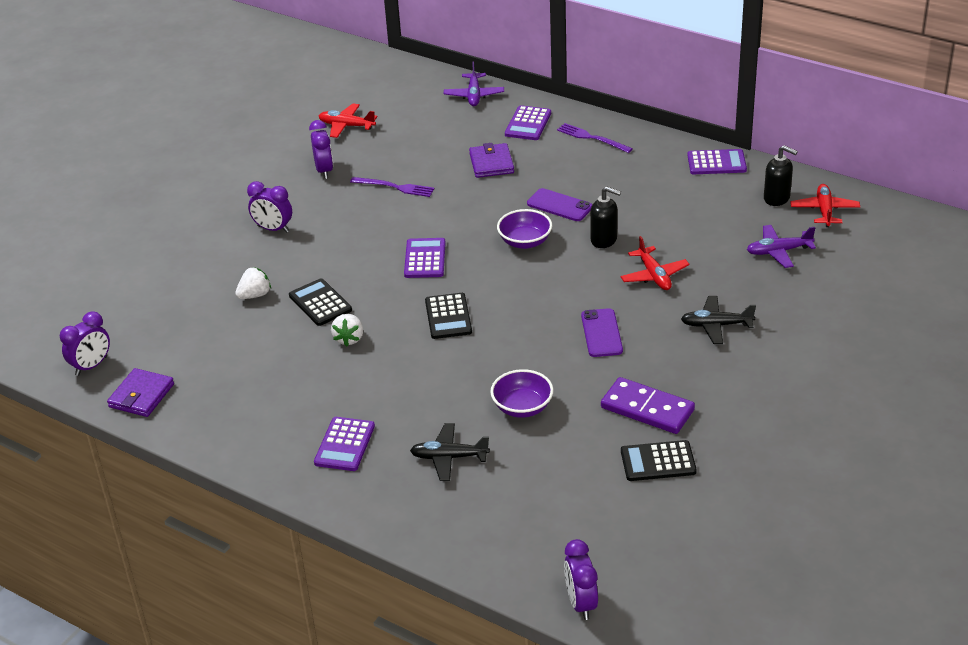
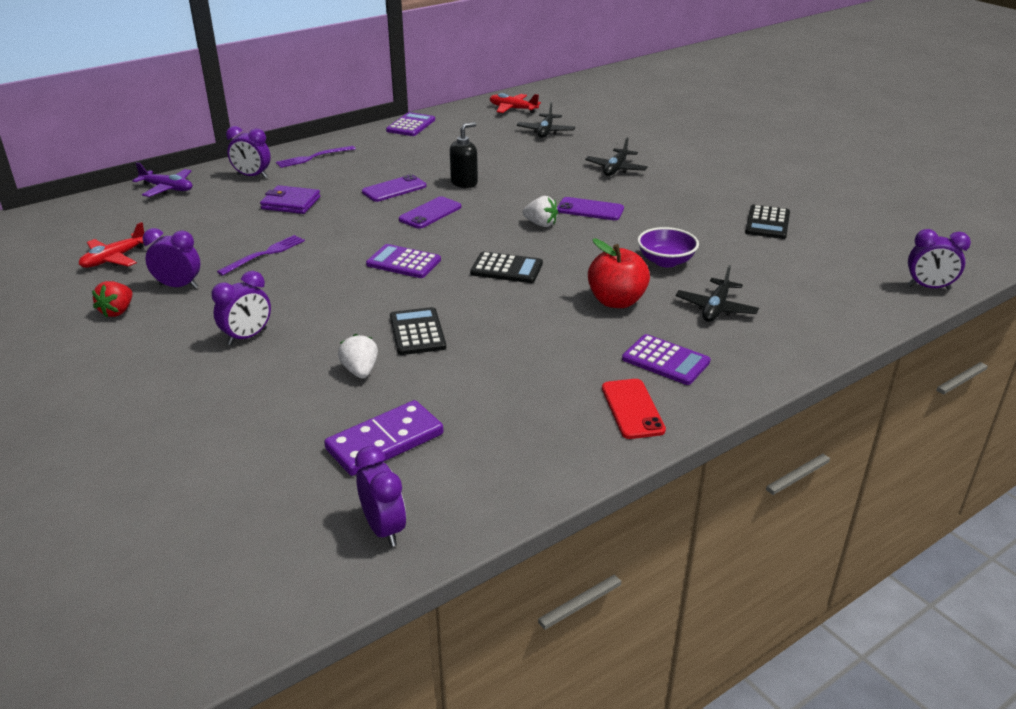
camera: 70 degrees left, 5 degrees down
purple wallet [107,368,174,417] -> none
black calculator [289,278,352,326] -> black calculator turned 90 degrees clockwise [390,307,446,355]
white strawberry [331,314,363,346] -> white strawberry moved to [523,196,558,227]
purple bowl [497,209,552,249] -> purple phone [399,196,461,229]
purple calculator [505,105,551,140] -> purple clock [226,126,271,178]
purple domino [601,377,695,434] -> purple domino moved to [324,400,443,476]
red plane [620,236,689,290] -> none
purple plane [747,225,816,268] -> black plane [517,102,575,138]
black soap dispenser [764,145,798,206] -> none
none -> red strawberry [92,281,132,318]
none -> red apple [588,239,650,308]
none -> red phone [602,379,666,439]

